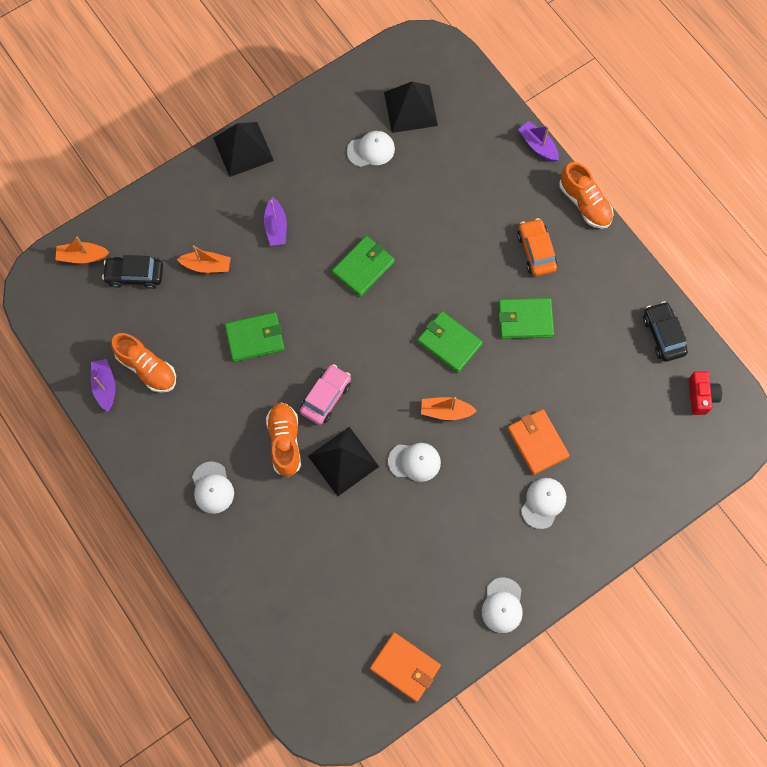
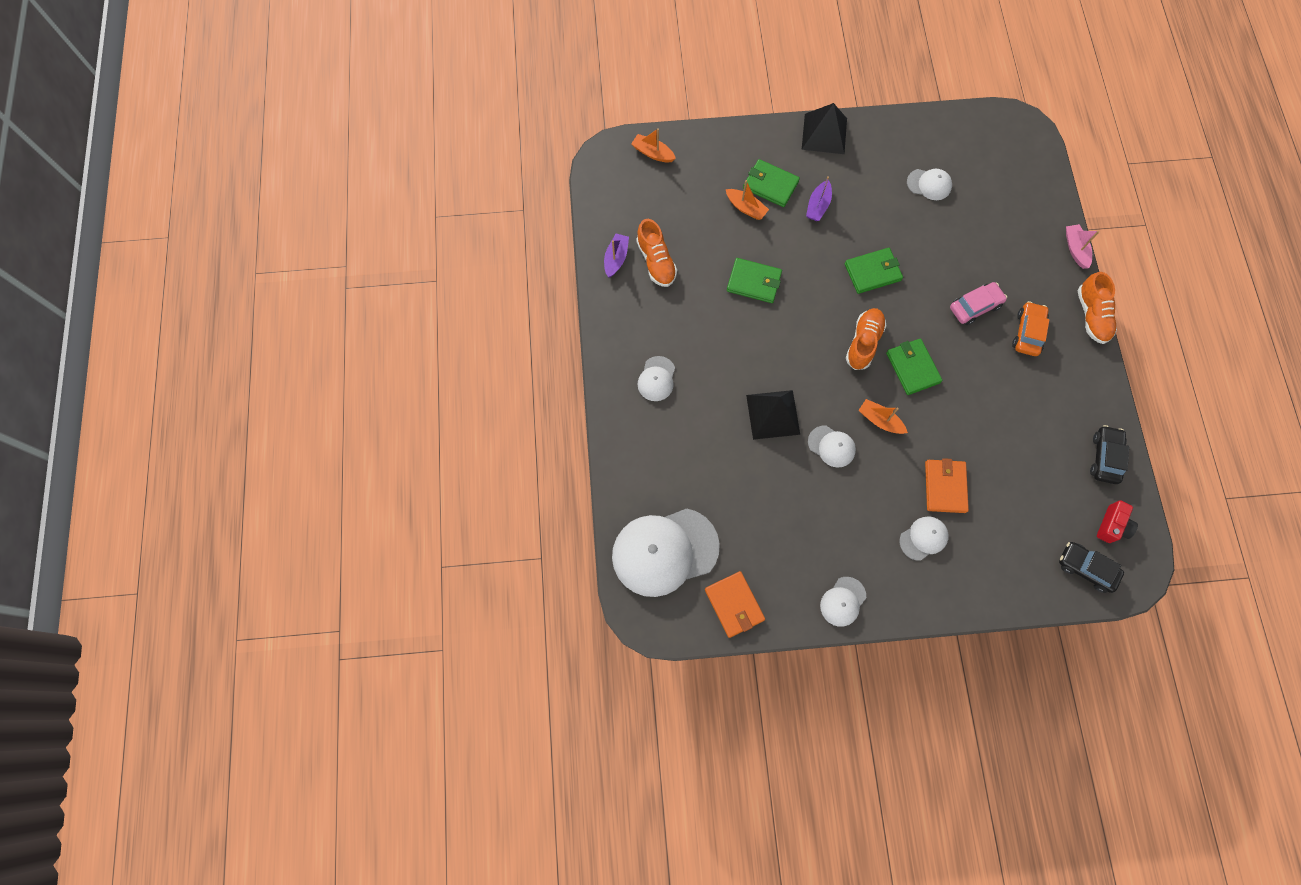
camera: 30 degrees right, 0 degrees up
black car [102,255,163,289] -> black car moved to [1059,542,1124,593]
orange shoe [266,403,301,477] -> orange shoe moved to [846,308,887,370]
pink car [300,364,351,425] -> pink car moved to [950,282,1007,325]
black pyramid [384,81,438,133] -> none
green wallet [498,298,554,339] -> green wallet moved to [743,159,800,207]
purple boat [518,121,559,162] -> pink boat [1066,224,1099,269]
none -> white cap [612,509,720,597]

